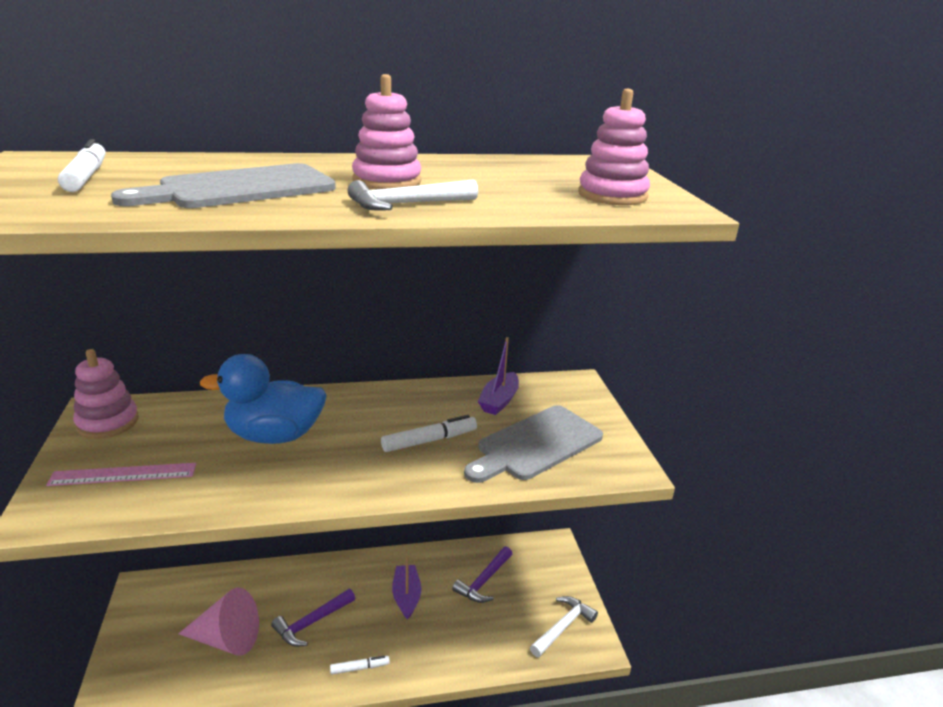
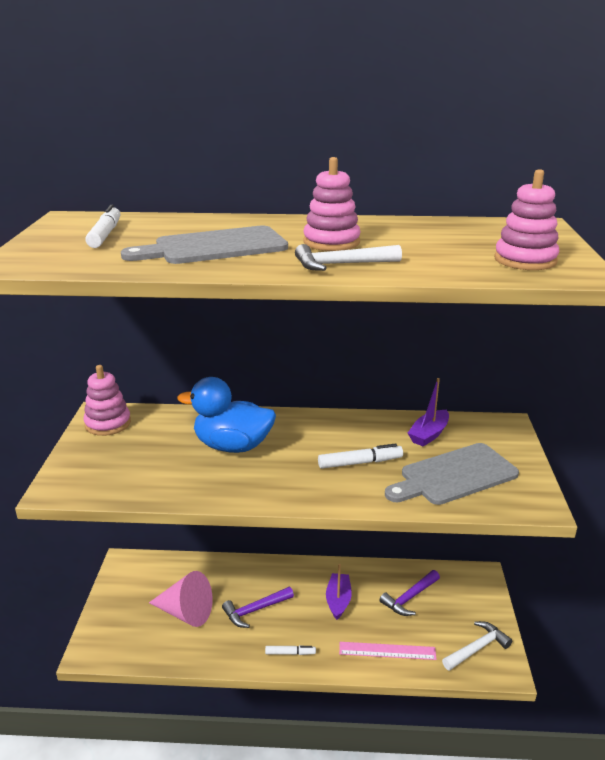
camera: 15 degrees right, 0 degrees up
pink ruler [46,463,196,486] -> pink ruler moved to [339,642,437,660]

